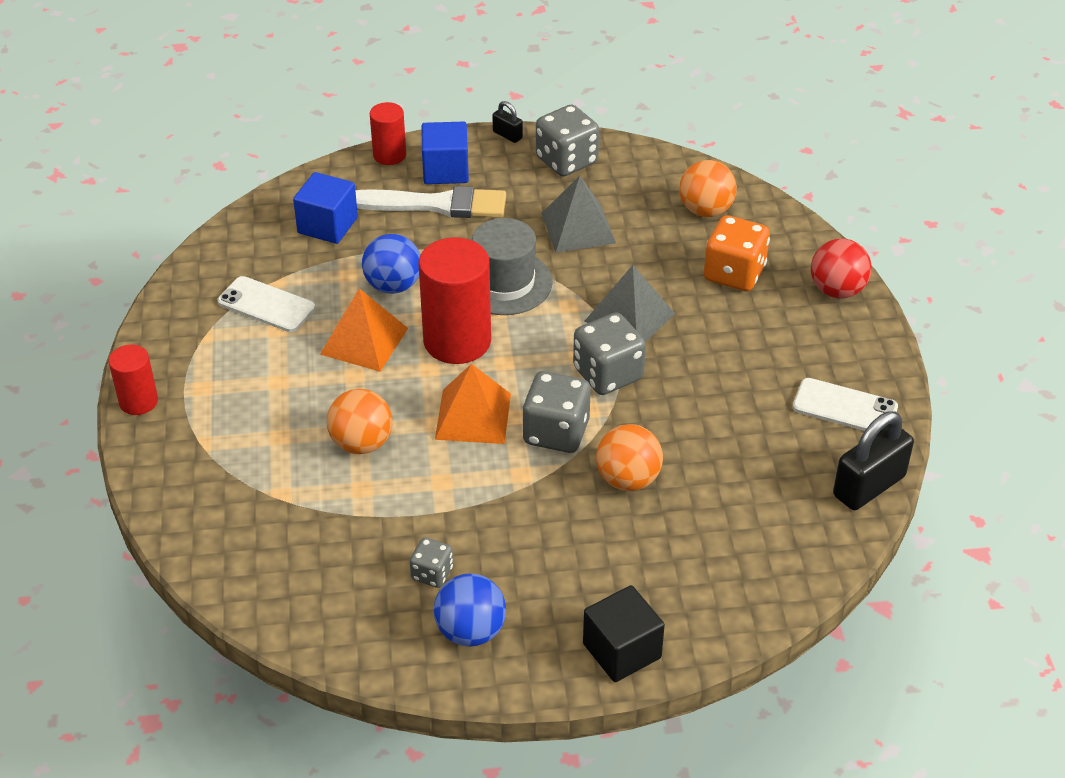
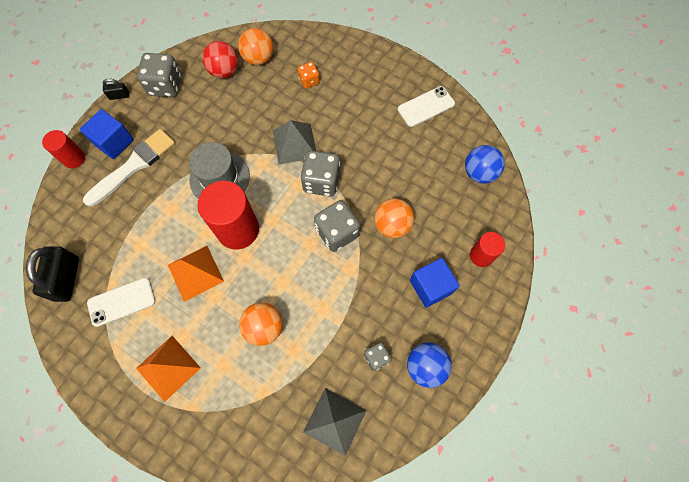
camera: 50 degrees left, 25 degrees up
red cylinder [108,344,158,415] -> red cylinder moved to [470,232,505,267]
blue cube [293,172,358,244] -> blue cube moved to [410,258,460,308]
blue ball [362,234,420,294] -> blue ball moved to [465,145,505,184]
orange pyramid [435,364,511,444] -> orange pyramid moved to [136,336,201,402]
grey pyramid [541,176,616,253] -> grey pyramid moved to [303,388,367,456]
black cube [583,585,665,682] -> none
orange dice [704,215,770,291] -> orange dice [298,62,320,89], size x0.55
red ball [811,239,872,299] -> red ball moved to [202,41,238,78]
black padlock [833,412,914,510] -> black padlock moved to [26,246,79,302]

